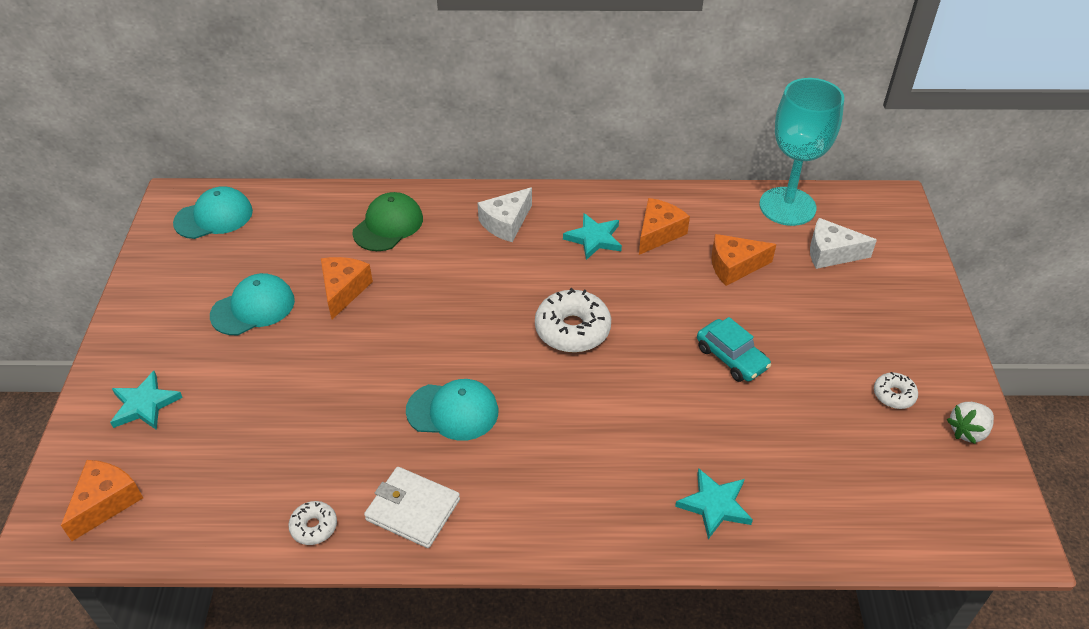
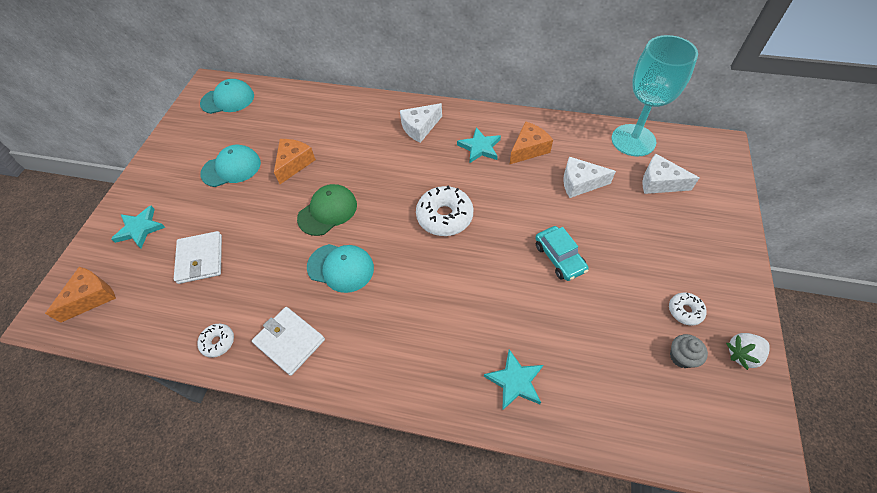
camera: 15 degrees right, 10 degrees up
green cap [352,192,423,251] -> green cap moved to [297,184,357,236]
orange cheese [711,234,776,286] -> white cheese [563,157,616,198]
none -> white wallet [174,231,222,284]
none -> grey cupcake [670,334,708,368]

